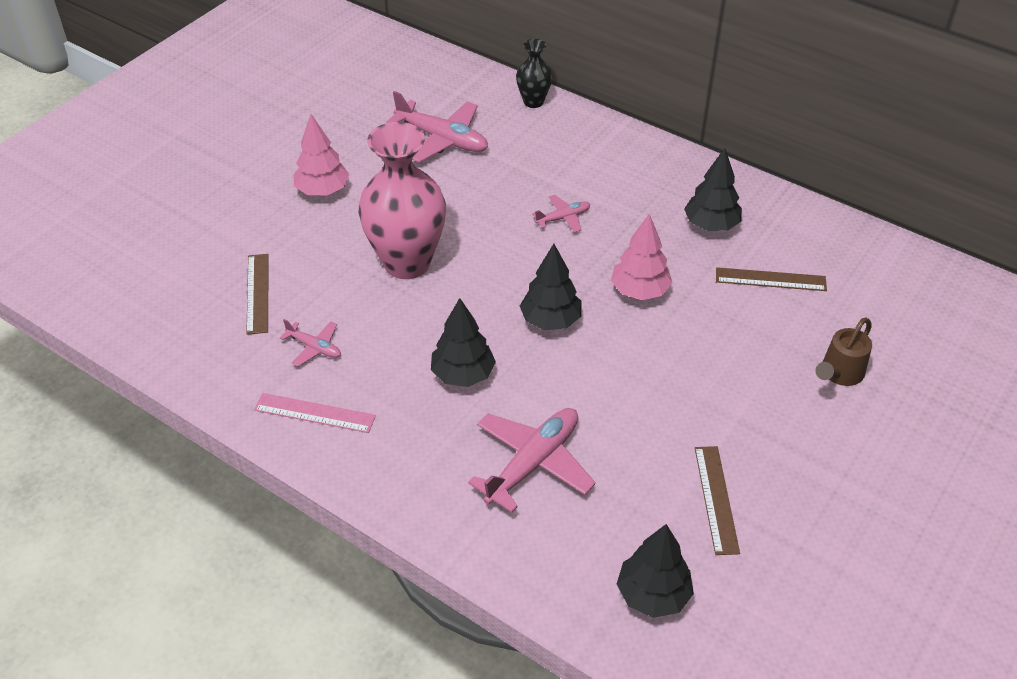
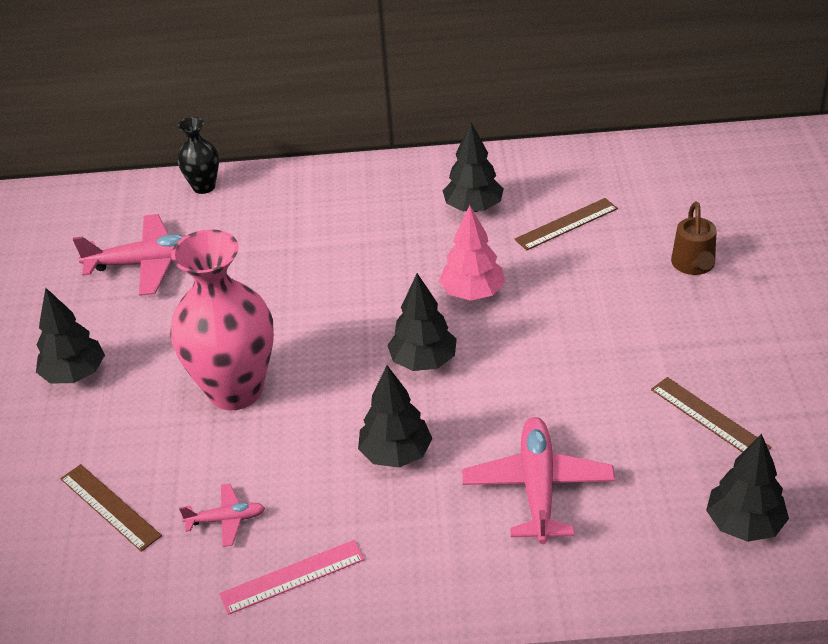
camera: 35 degrees left, 5 degrees down
pink tree [293,114,350,195] -> black tree [36,288,105,383]
pink plane [532,195,590,233] -> none

